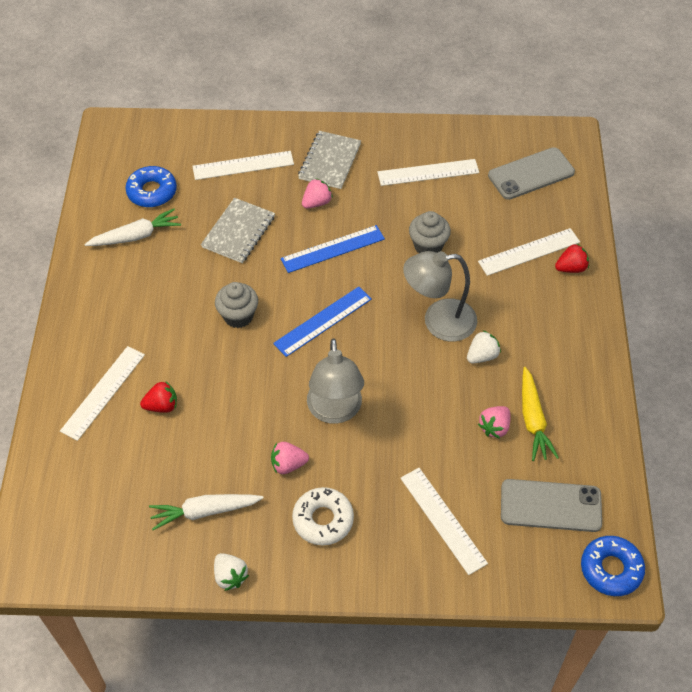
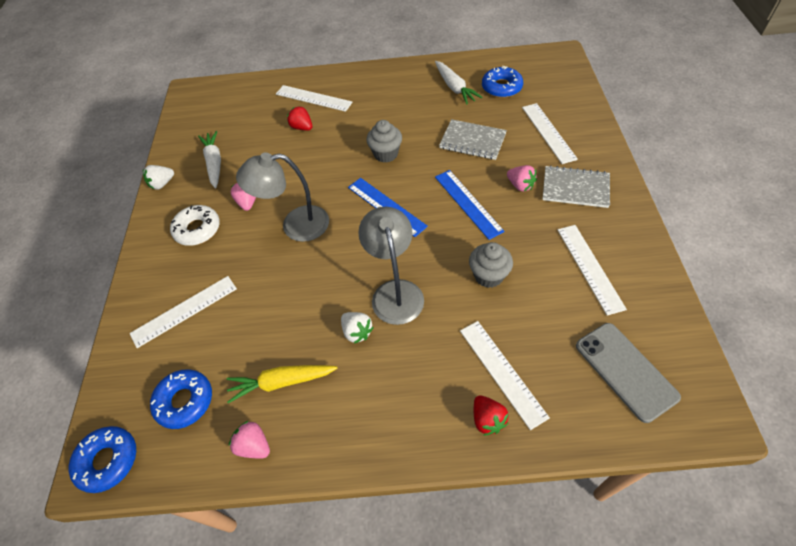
camera: 90 degrees right, 0 degrees up
red strawberry [140,381,177,413] -> red strawberry turned 150 degrees clockwise [287,106,312,131]
pink strawberry [478,406,511,438] -> pink strawberry moved to [229,421,270,458]
grey phone [501,479,602,532] -> blue donut [150,369,212,429]

